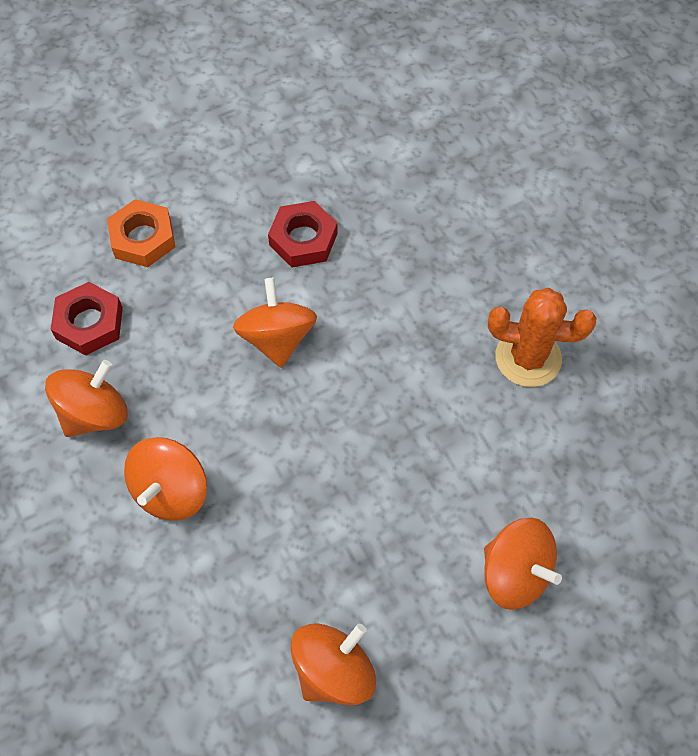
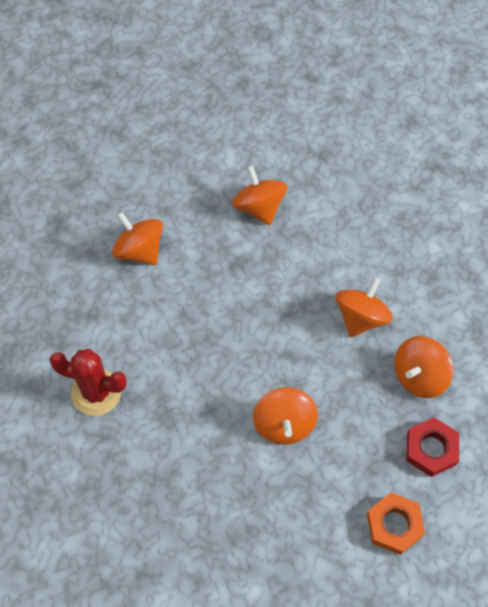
camera: 175 degrees left, 0 degrees up
red nut [268,201,338,267] -> none
orange spinning top [291,623,376,705] -> orange spinning top turned 105 degrees clockwise [232,165,287,225]
orange cactus [488,288,596,387] -> red cactus [50,349,127,416]

